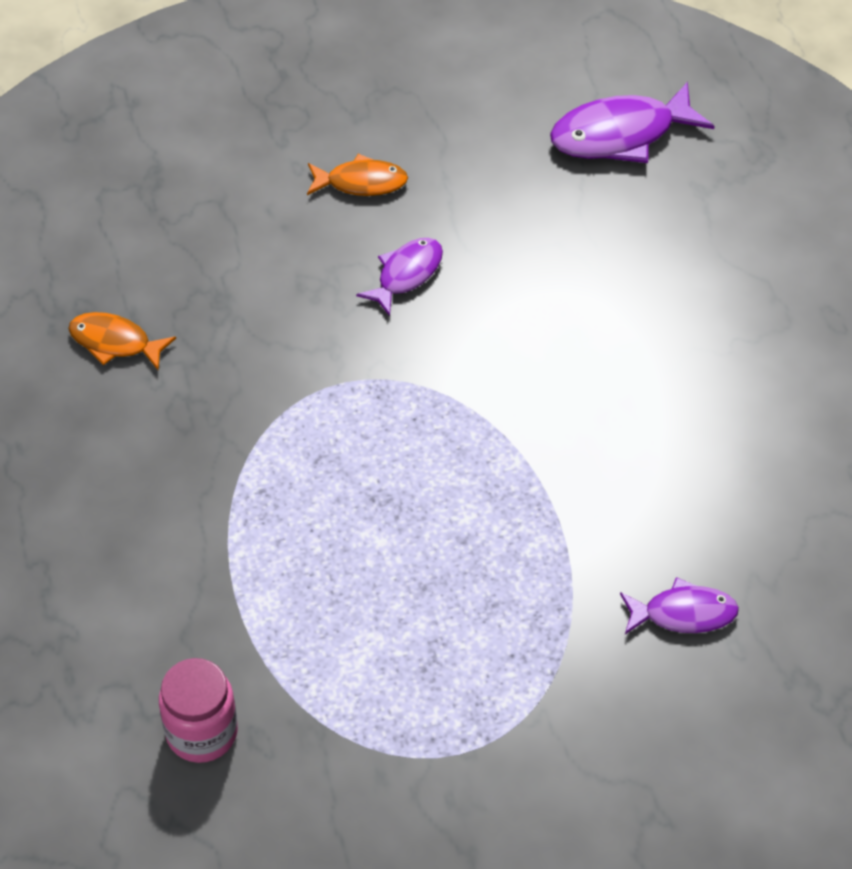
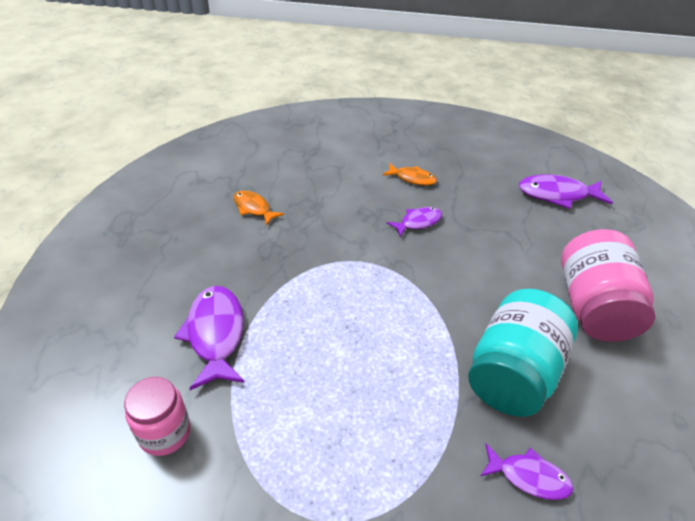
camera: 20 degrees right, 10 degrees down
none -> purple fish [174,286,245,390]
none -> turquoise jar [469,289,578,417]
none -> pink jar [561,229,655,342]

